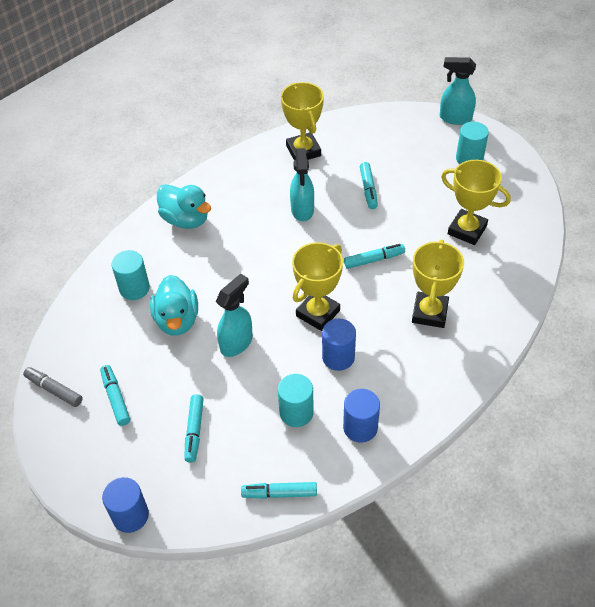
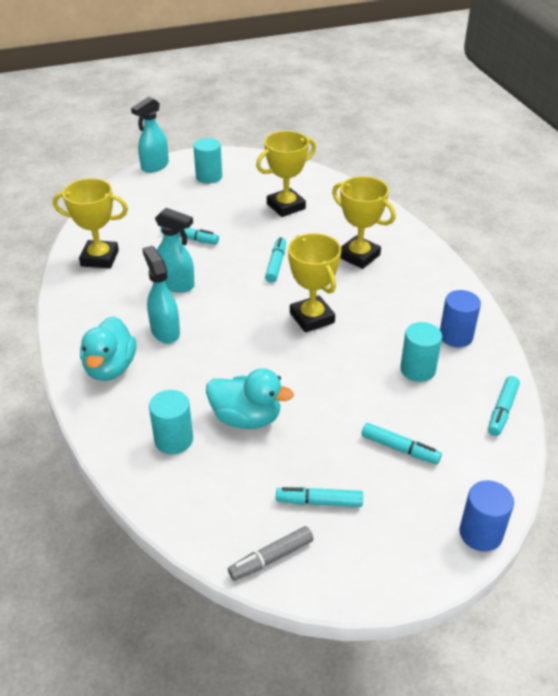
camera: 65 degrees left, 10 degrees down
turquoise duck [157,184,211,229] -> turquoise duck turned 120 degrees clockwise [80,316,136,381]
turquoise spray bottle [216,274,253,357] -> turquoise spray bottle moved to [142,246,180,344]
blue cylinder [322,319,356,371] -> none

